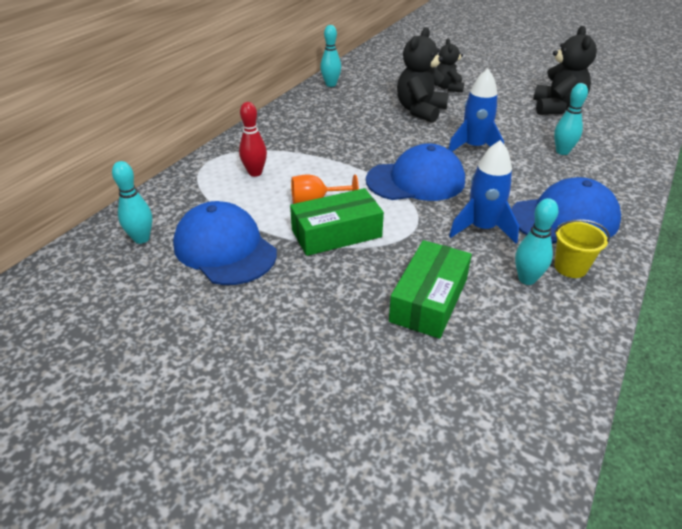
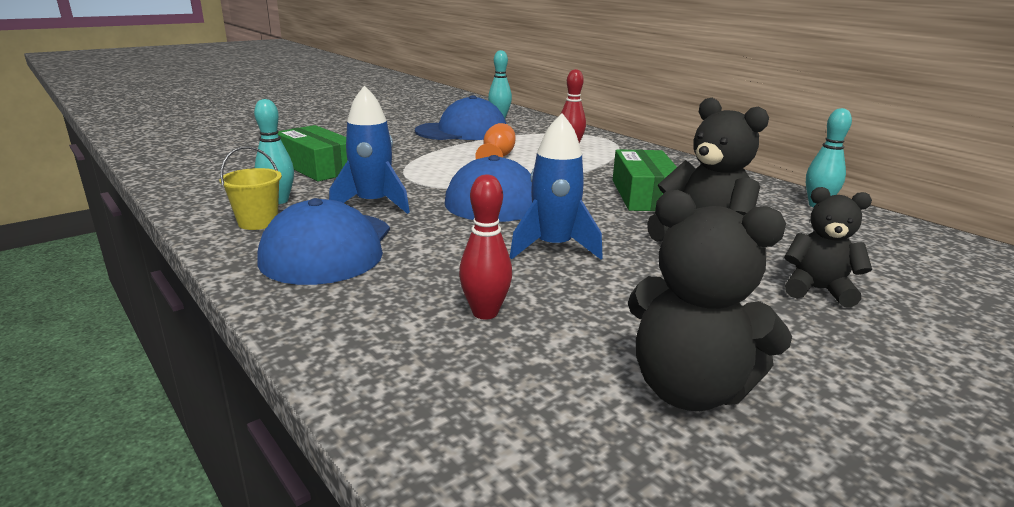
camera: 110 degrees right, 15 degrees down
green box [290,188,384,256] -> green box moved to [613,149,683,211]
turquoise bowling pin [554,83,588,155] -> red bowling pin [459,175,512,320]

